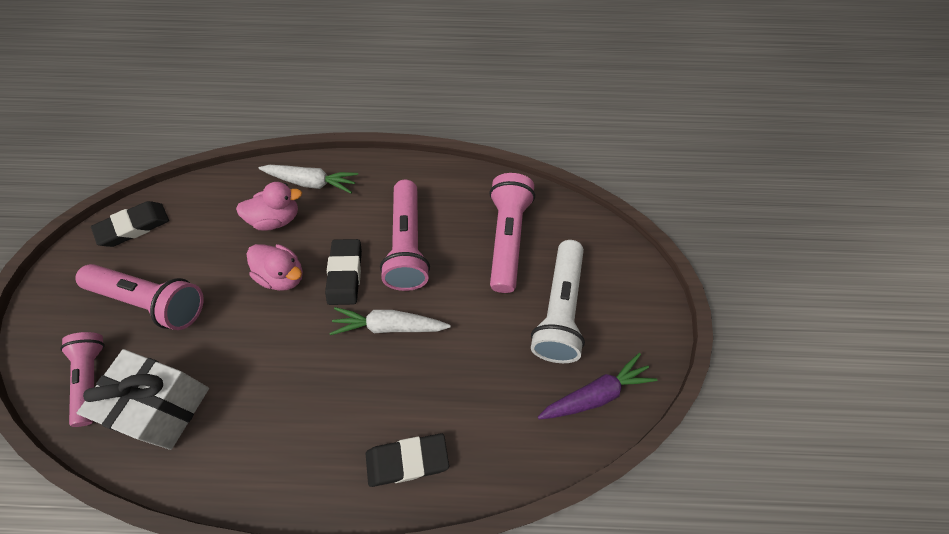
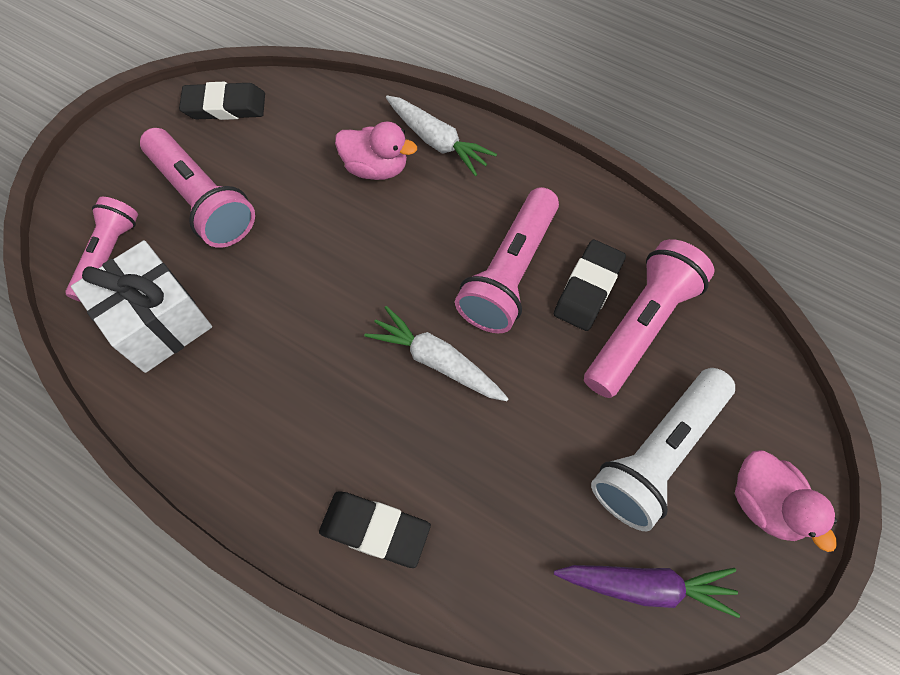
camera: 30 degrees right, 5 degrees up
pink duck [247,244,303,291] -> pink duck moved to [735,450,838,552]
black eraser [325,239,362,305] -> black eraser moved to [554,240,626,331]

